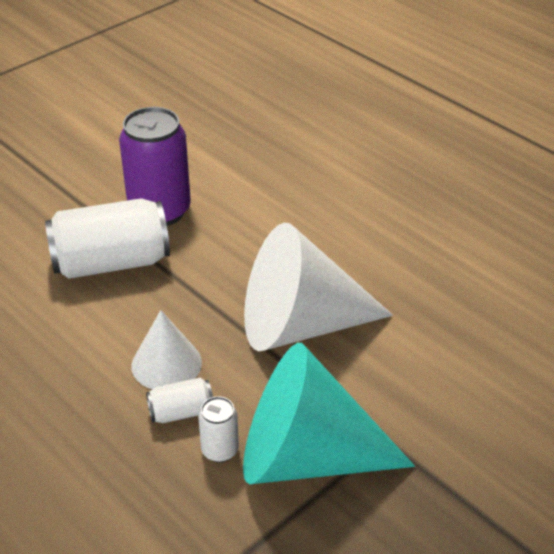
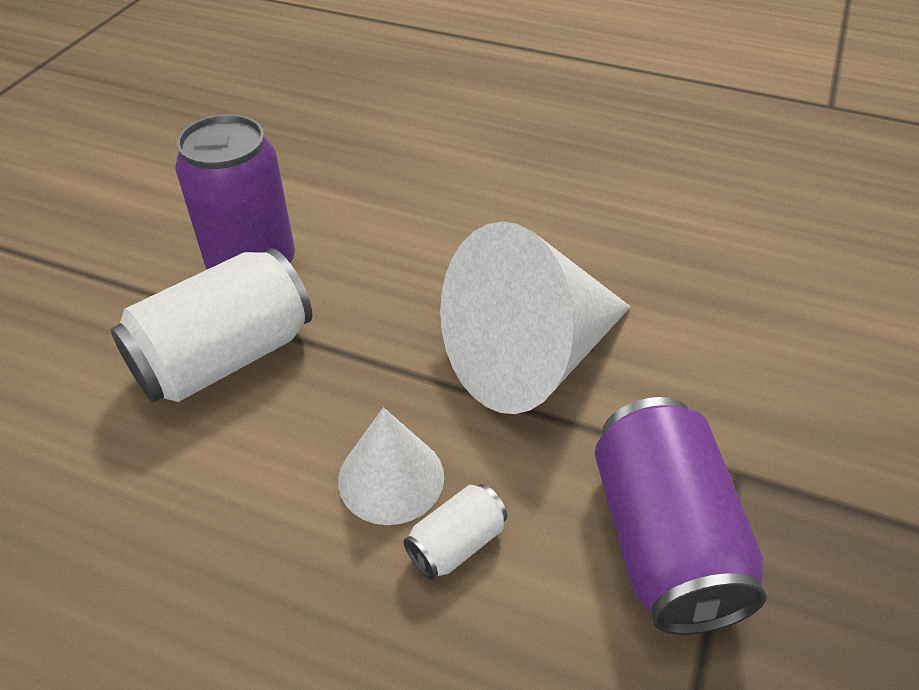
camera: 25 degrees left, 5 degrees up
white can [198,396,239,463] -> none
turquoise cone [243,343,415,484] -> purple can [595,397,767,635]

